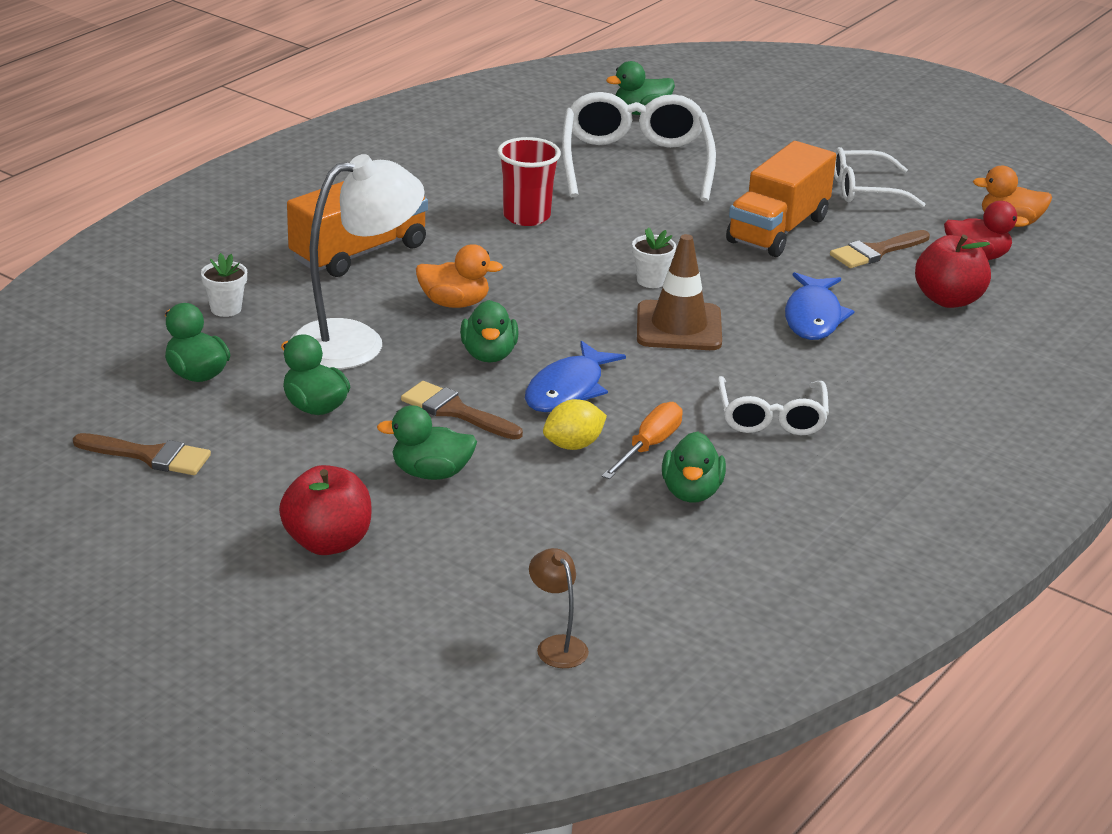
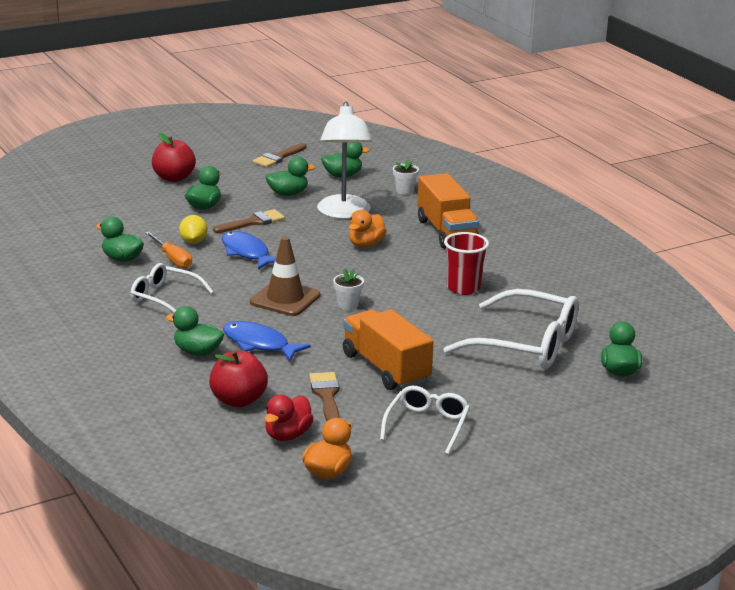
camera: 115 degrees right, 5 degrees down
green duck [460,300,519,362] -> green duck moved to [166,306,224,356]
brown lamp [529,548,589,668] -> none

